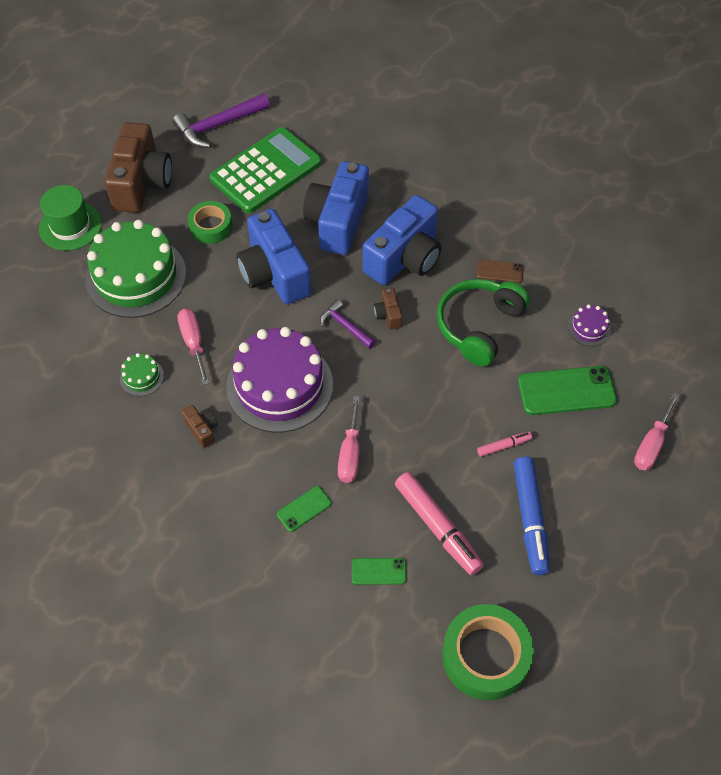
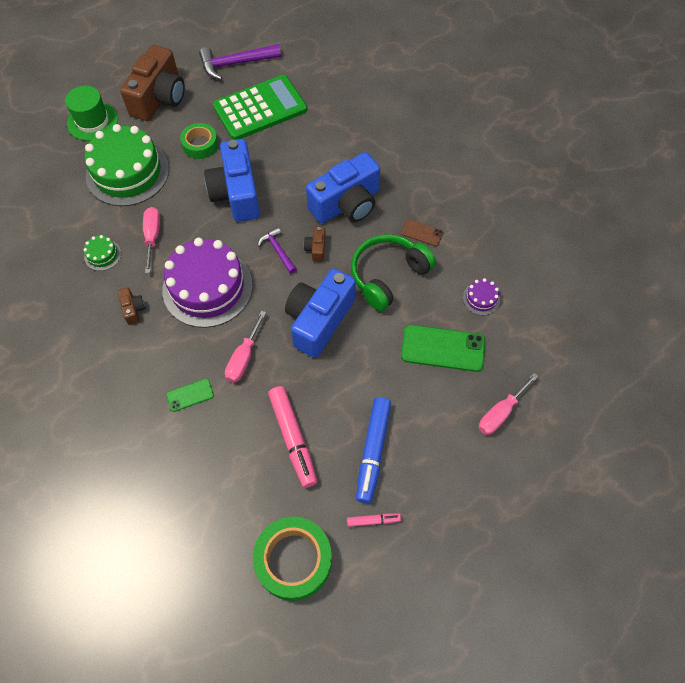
camera: 15 degrees right, 5 degrees up
blue camera [303,161,369,255] -> blue camera moved to [285,268,356,358]
green phone [352,558,406,585] -> none
pink marker [477,432,532,457] -> pink marker moved to [347,513,401,527]

